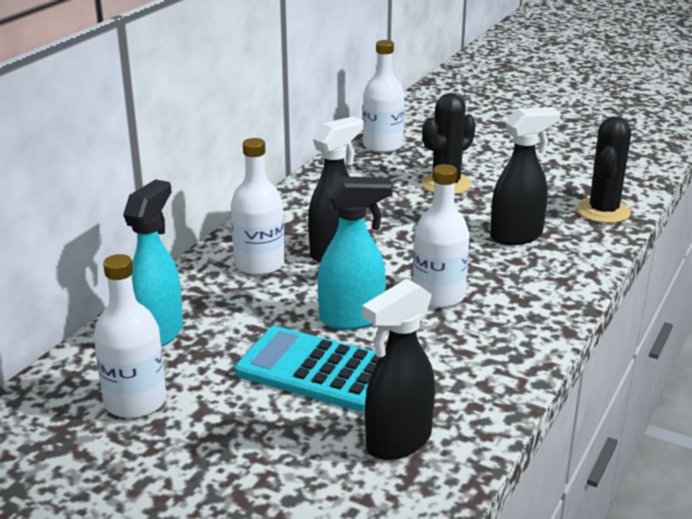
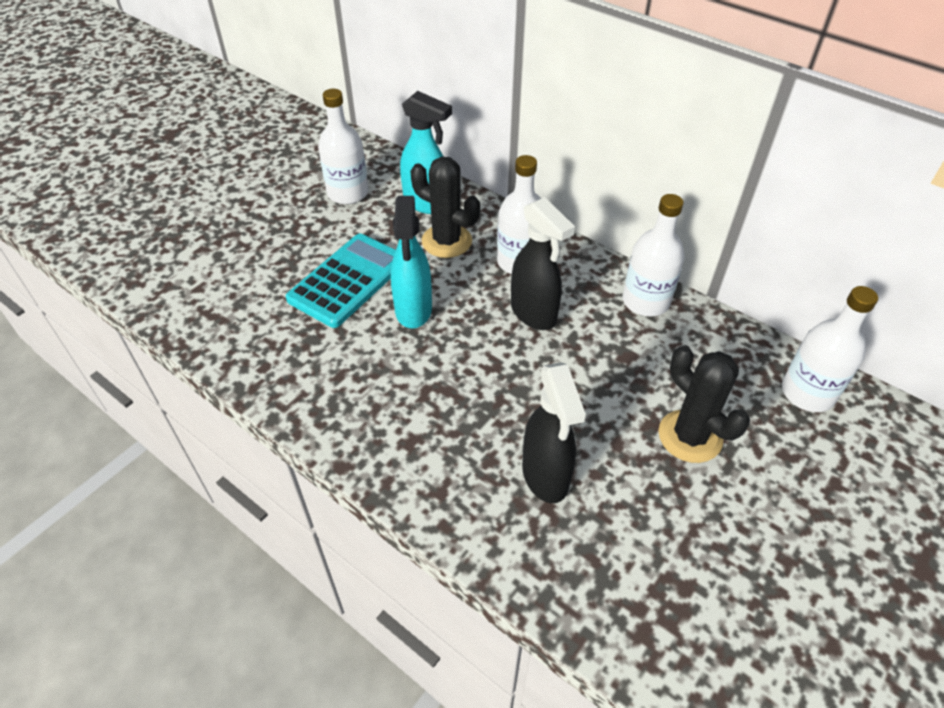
camera: 100 degrees right, 20 degrees up
black spray bottle [362,279,435,460] -> none
white bottle [413,164,469,308] -> white bottle moved to [622,194,684,316]
black cactus [577,116,631,223] -> black cactus moved to [411,157,480,258]

